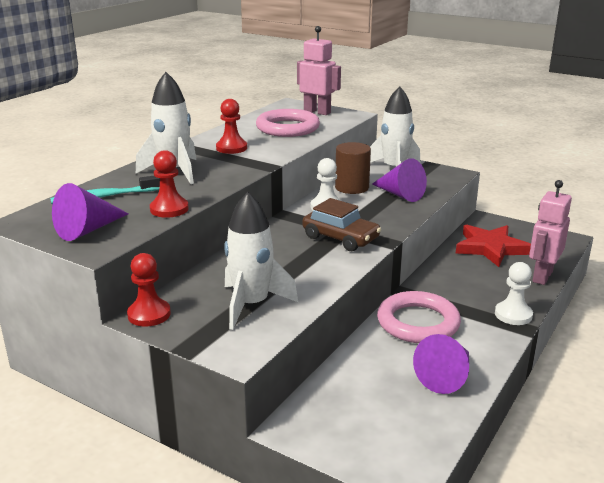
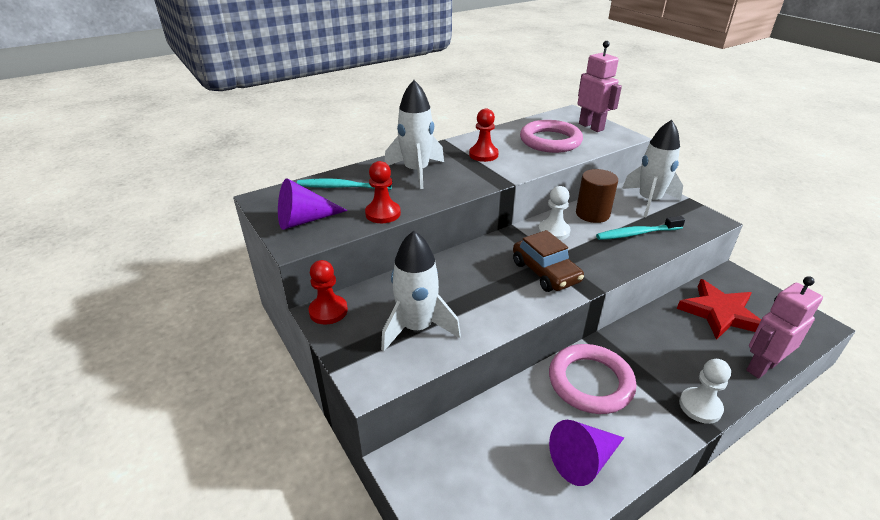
camera: 25 degrees right, 10 degrees up
purple cone [372,158,427,202] -> turquoise toothbrush [596,216,685,240]

